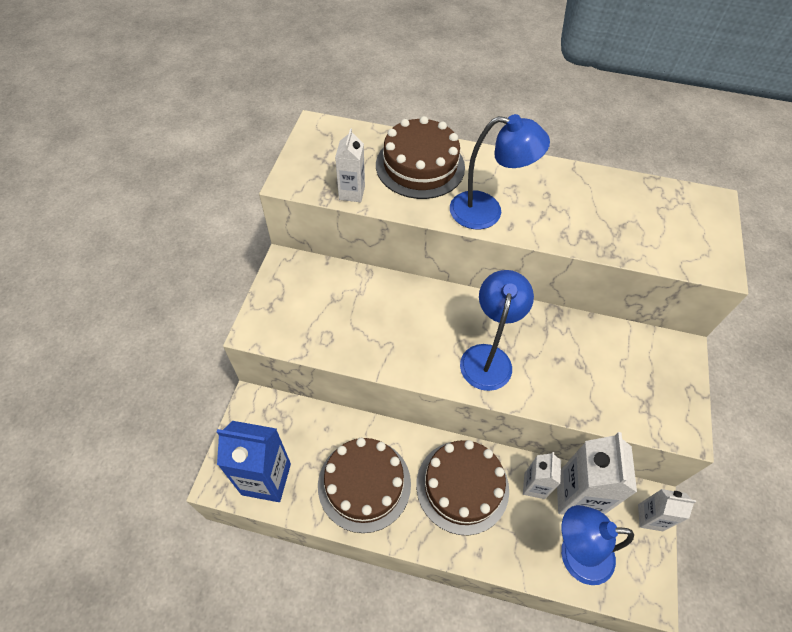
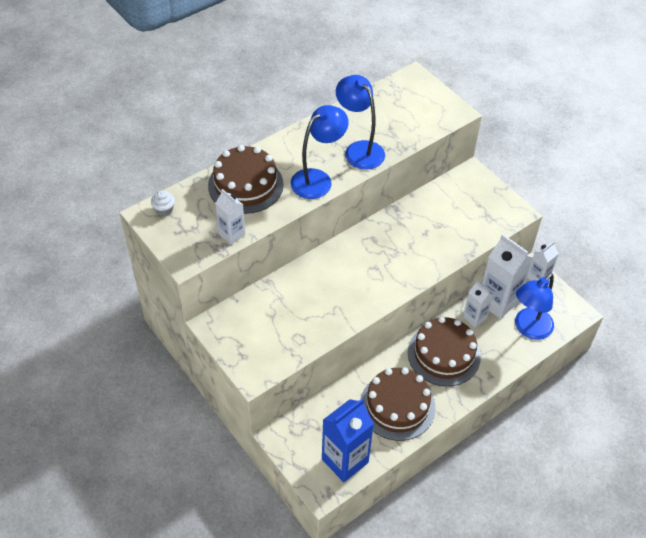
camera: 50 degrees left, 5 degrees down
blue lamp [460,270,534,391] -> blue lamp moved to [336,75,385,169]
none -> white cupcake [151,191,175,216]

